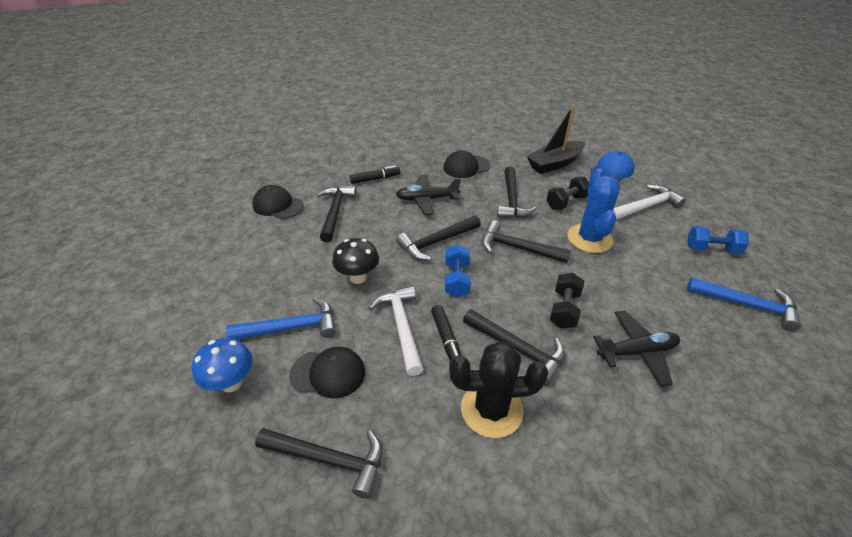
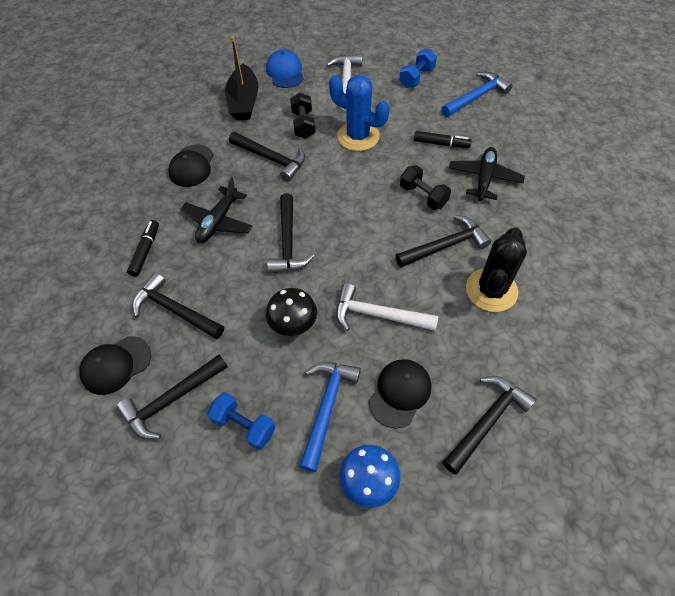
camera: 60 degrees left, 15 degrees up
black marker [431,305,461,361] -> black marker moved to [414,131,472,148]
blue dumbbell [445,244,471,297] -> blue dumbbell moved to [207,392,276,450]
black hammer [482,220,571,263] -> black hammer moved to [116,354,228,440]

